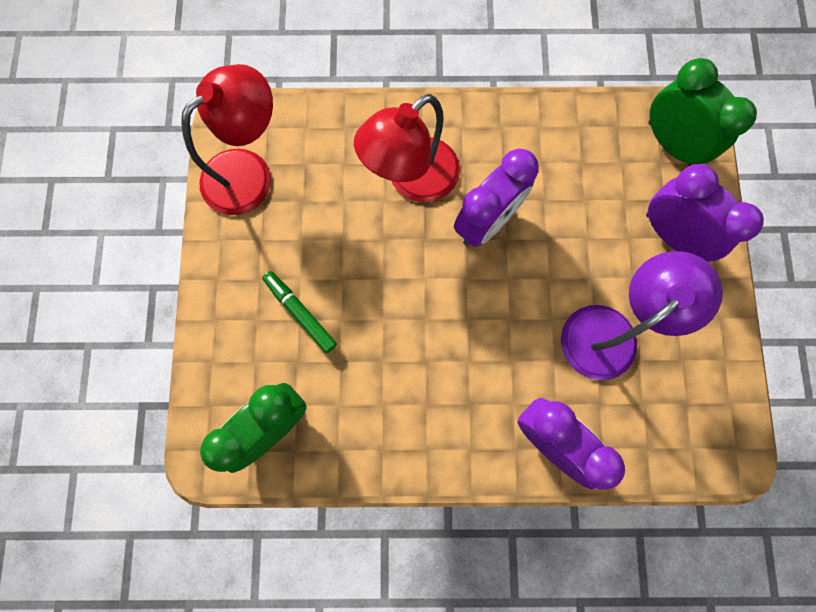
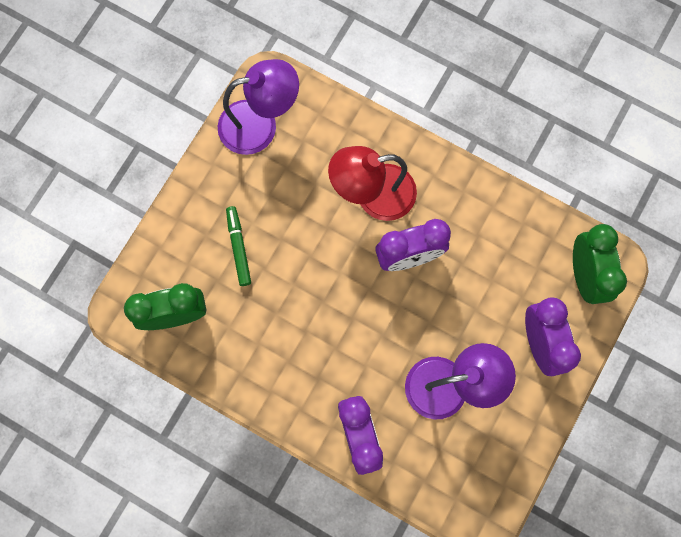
camera: 30 degrees right, 0 degrees up
red lamp [181,64,273,215] -> purple lamp [218,59,299,155]

